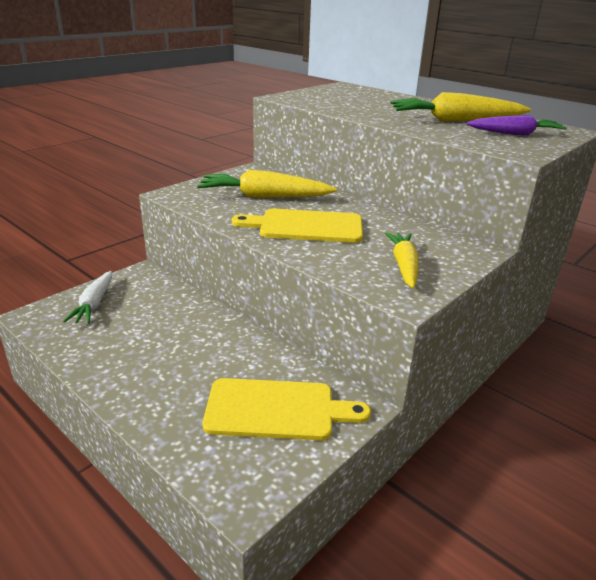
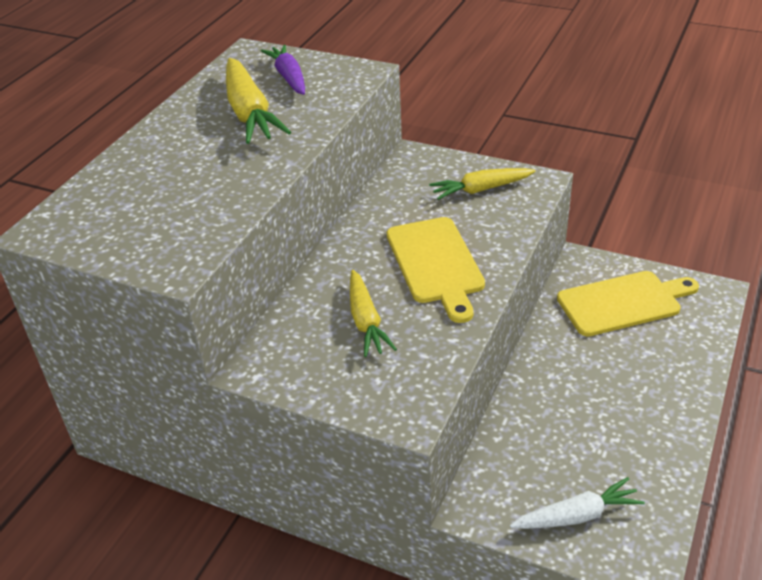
camera: 105 degrees left, 10 degrees up
yellow carrot [197,170,337,198] -> yellow carrot [350,270,397,357], size x0.66
yellow cutting board [203,378,371,440] -> yellow cutting board turned 90 degrees clockwise [557,271,699,337]

